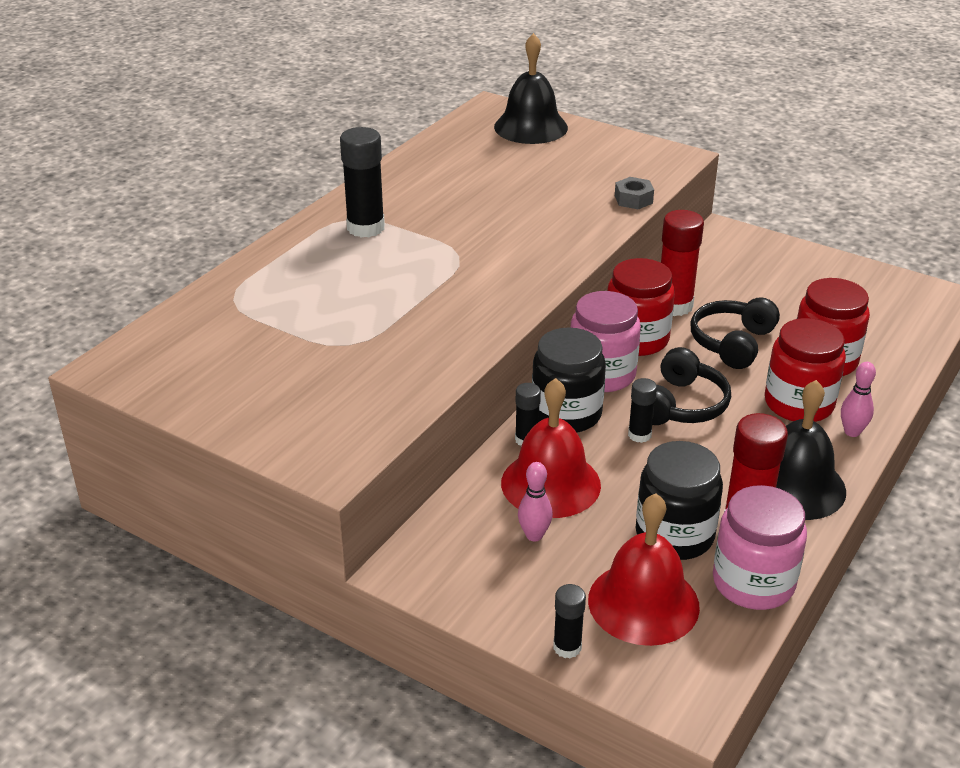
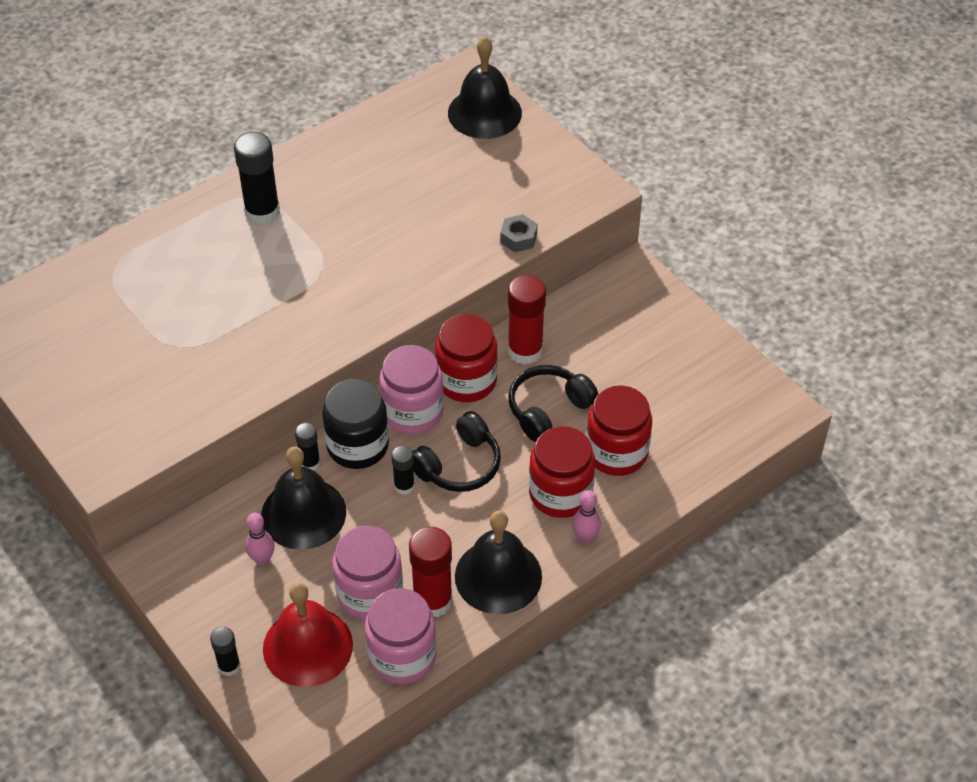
camera: 20 degrees right, 15 degrees up
red bell [501,378,601,518] -> black bell [261,447,346,550]
black jar [636,441,723,560] -> pink jar [332,526,403,620]

